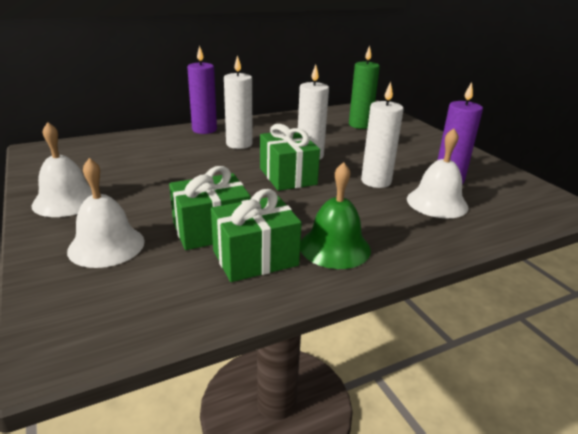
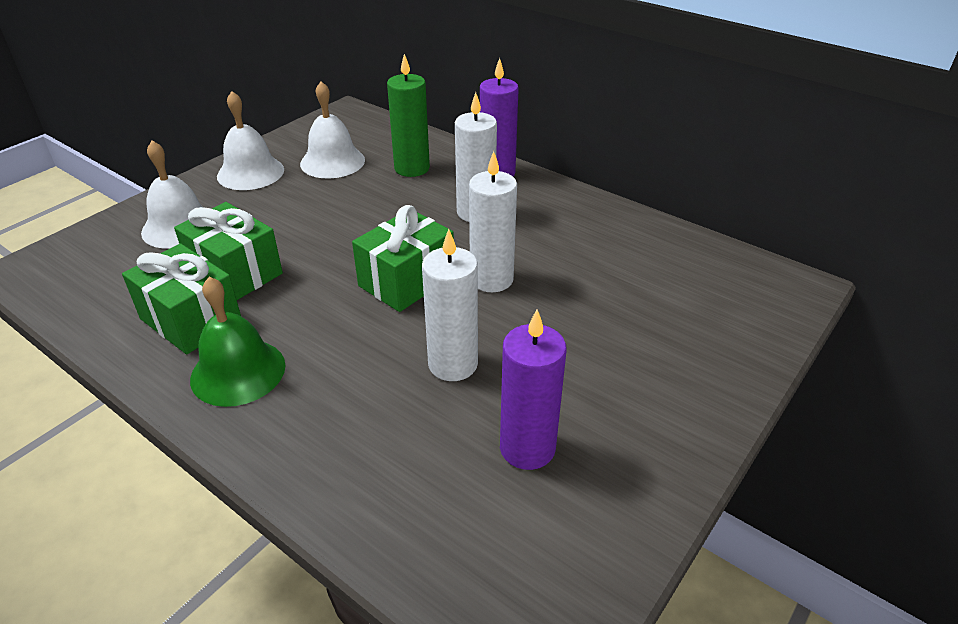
camera: 65 degrees right, 10 degrees up
green candle [349,46,380,129] -> green candle moved to [387,54,430,177]
white bell [407,128,468,218] -> white bell moved to [300,81,365,179]

